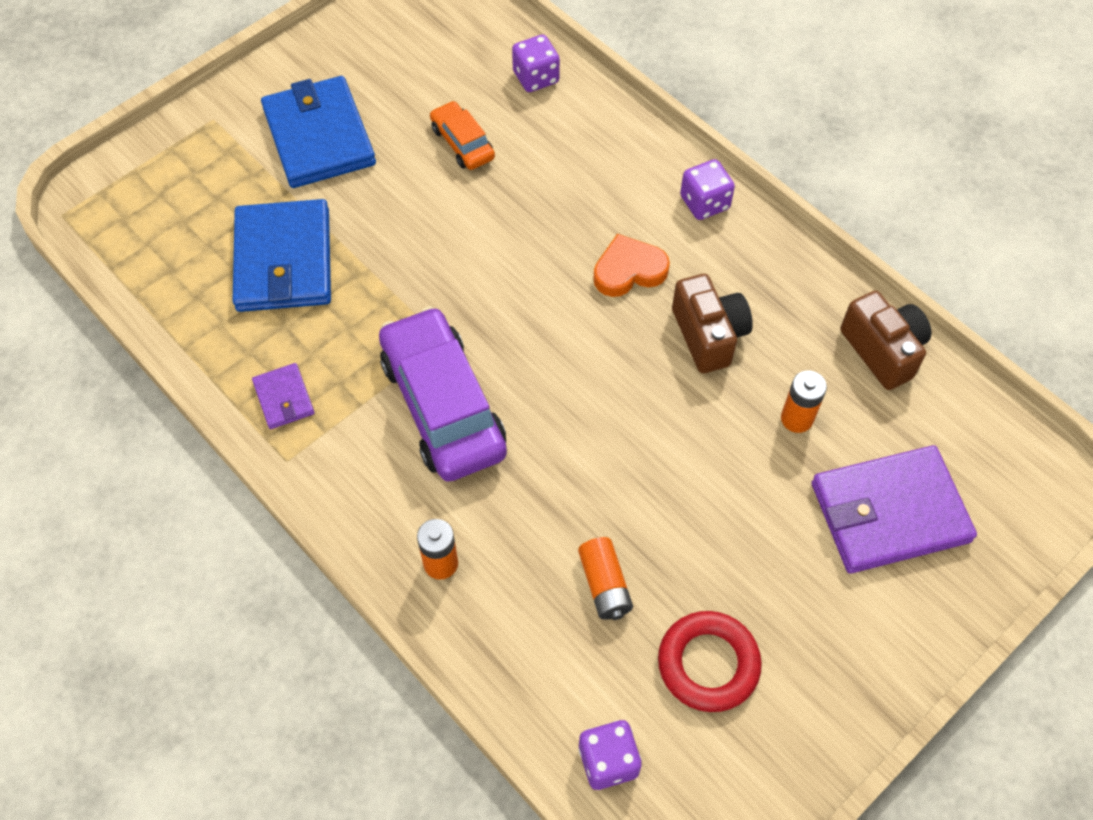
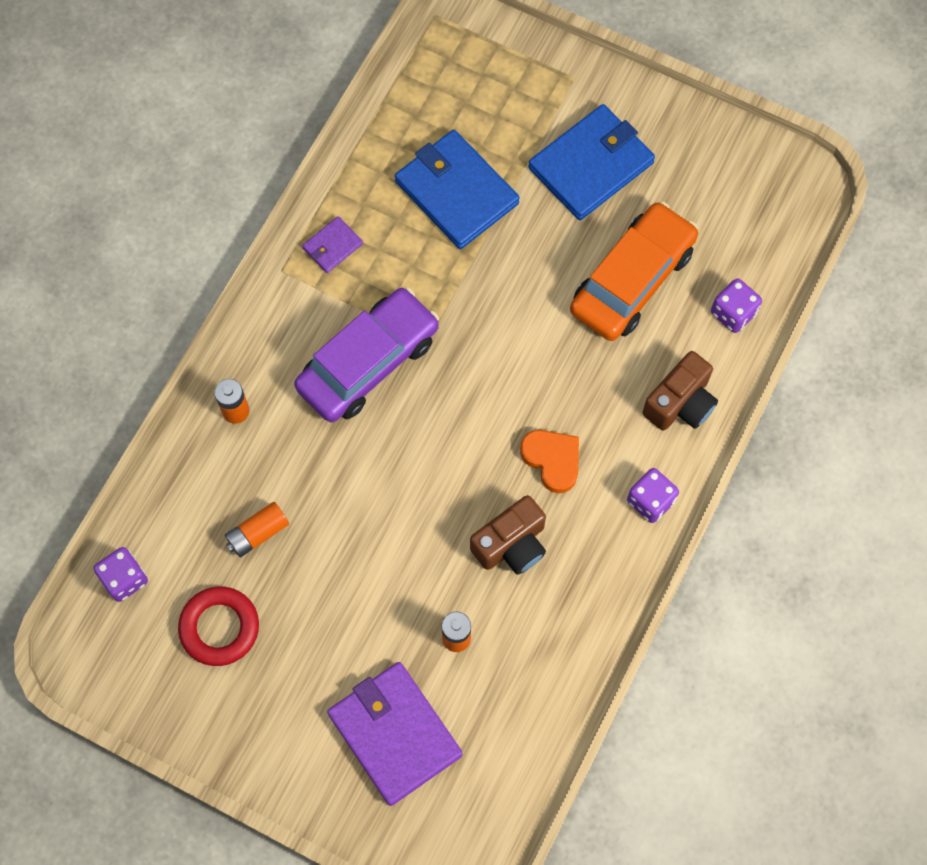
camera: 70 degrees right, 10 degrees up
blue wallet [233,199,331,312] -> blue wallet turned 75 degrees clockwise [395,130,520,249]
orange car [430,101,495,170] -> orange car [570,202,698,341], size x1.97
brown camera [840,291,931,390] -> brown camera moved to [642,351,718,431]

